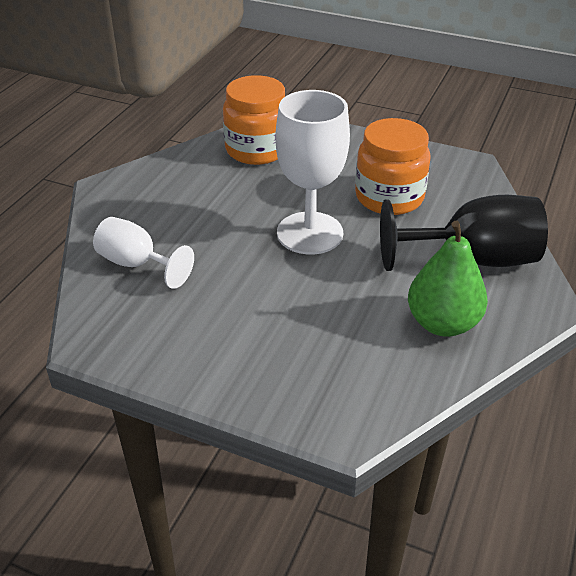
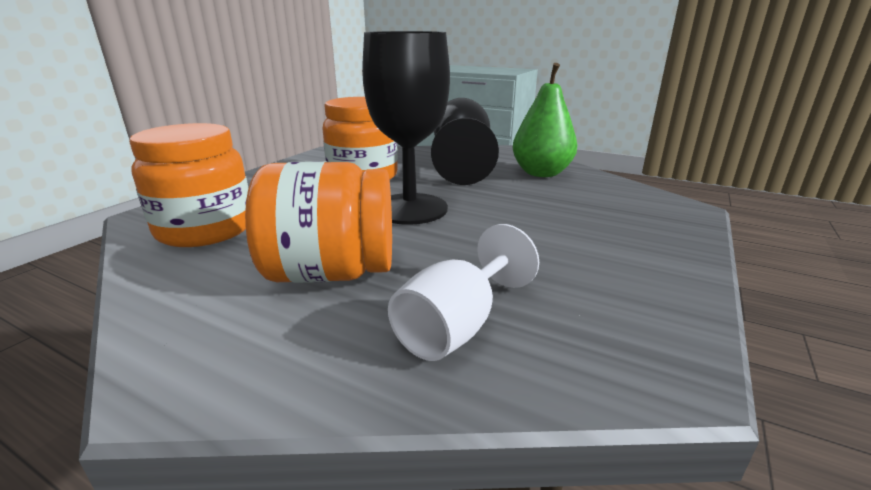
camera: 85 degrees left, 15 degrees down
white goblet [276,90,350,255] -> black goblet [362,31,450,225]
none -> orange jar [245,161,392,283]

